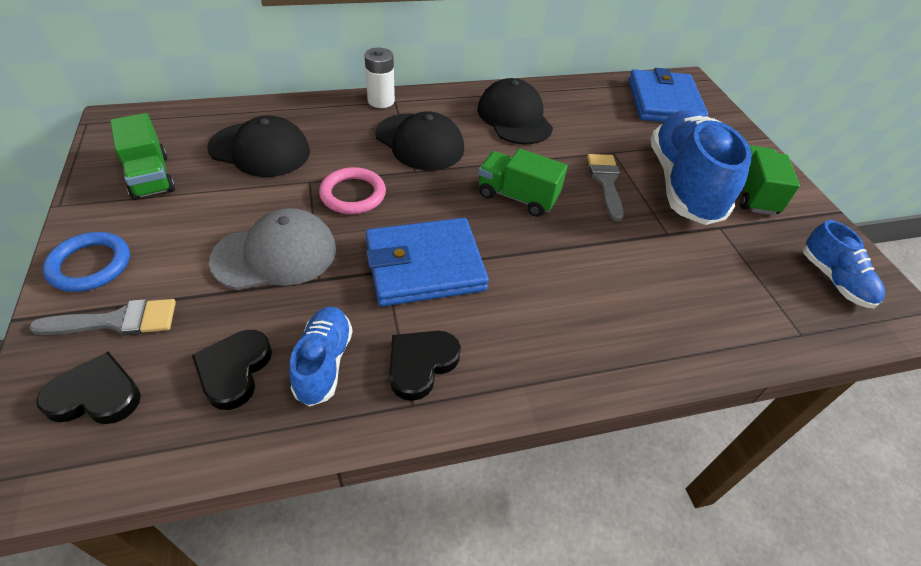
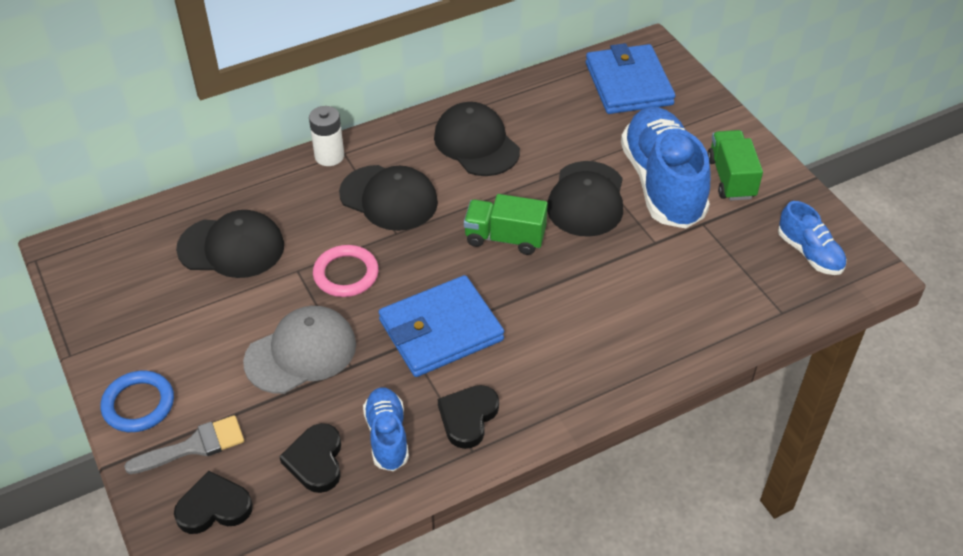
camera: 10 degrees left, 0 degrees up
green truck [110,113,175,200] -> none
grey brush [587,154,624,221] -> black cap [547,161,623,237]

